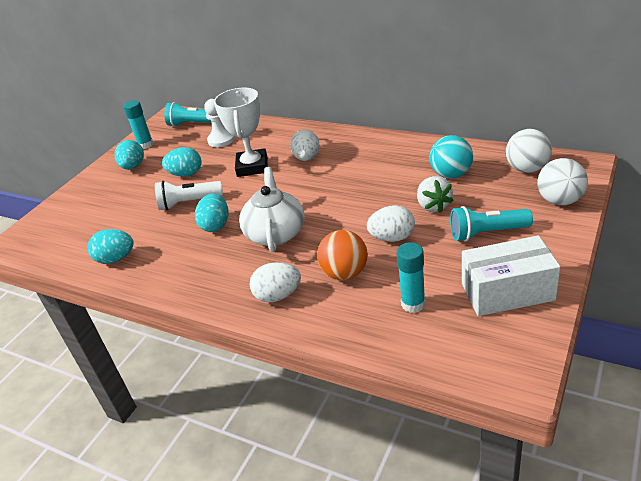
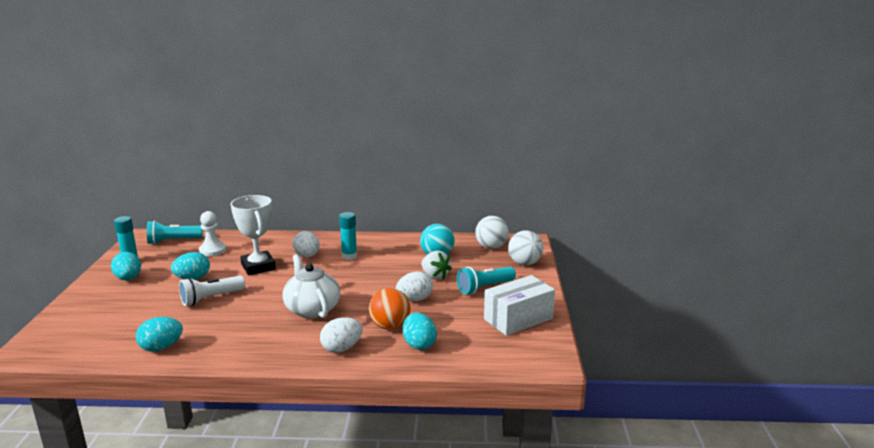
camera: 30 degrees left, 15 degrees down
turquoise egg [195,194,229,232] -> turquoise egg moved to [403,313,437,350]
turquoise glue stick [397,242,425,313] -> turquoise glue stick moved to [339,212,357,260]

